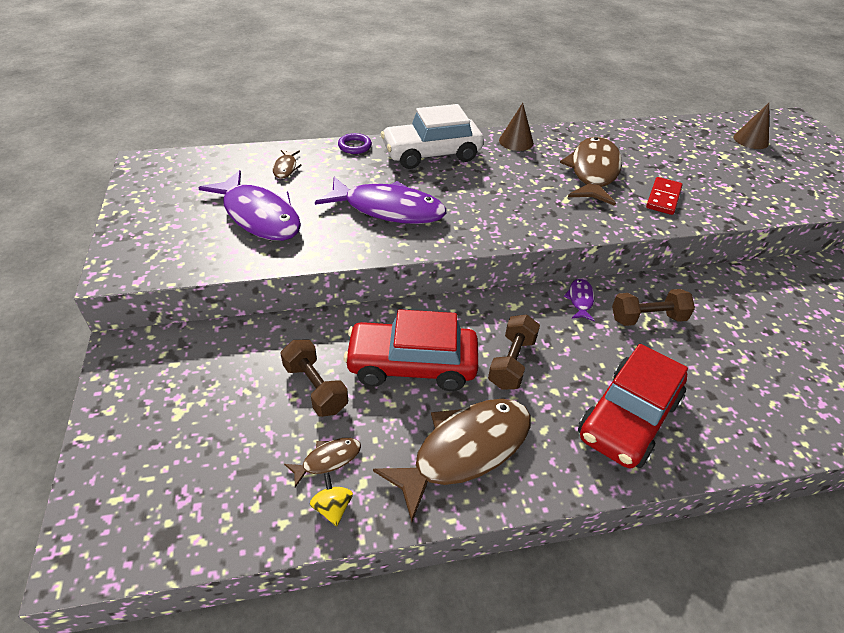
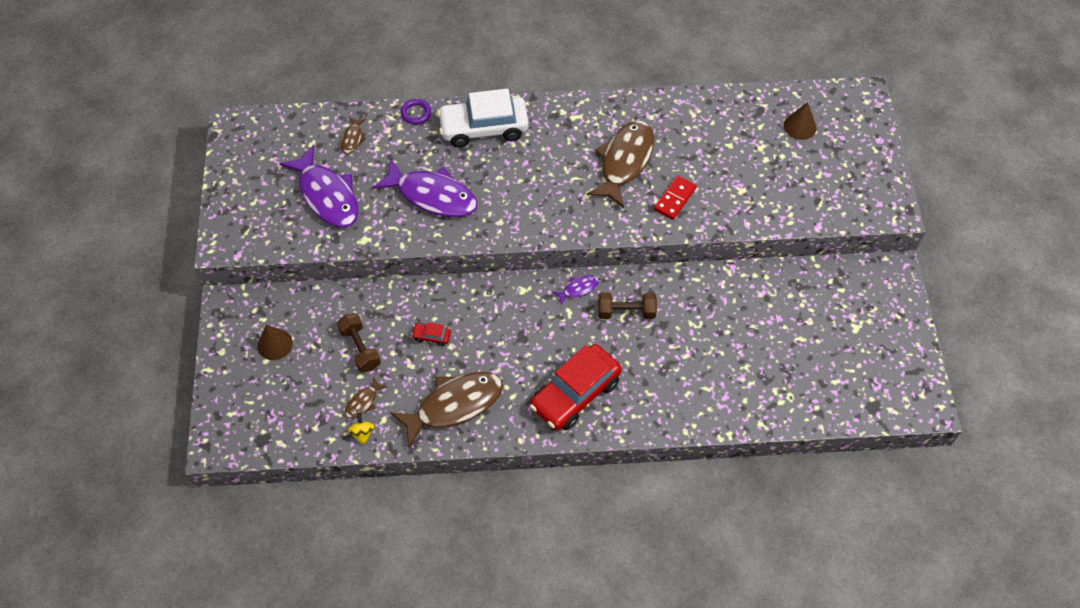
camera: 10 degrees right, 15 degrees up
brown fish [284,438,361,487] -> brown fish turned 150 degrees clockwise [345,377,387,418]
red car [343,309,478,391] -> red car [411,322,451,346], size x0.40
brown dumbbell [488,315,540,390] -> none
brown cone [499,103,534,151] -> brown cone moved to [257,325,293,360]
purple fish [564,278,595,322] -> purple fish turned 45 degrees clockwise [553,275,599,305]

